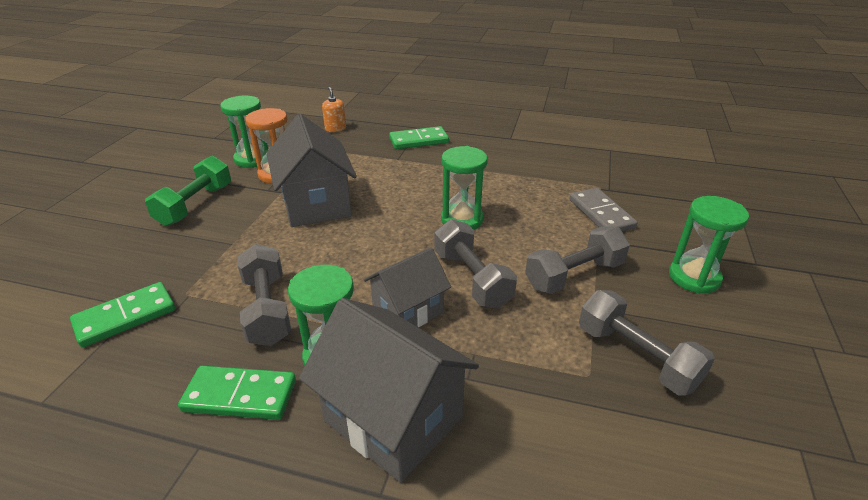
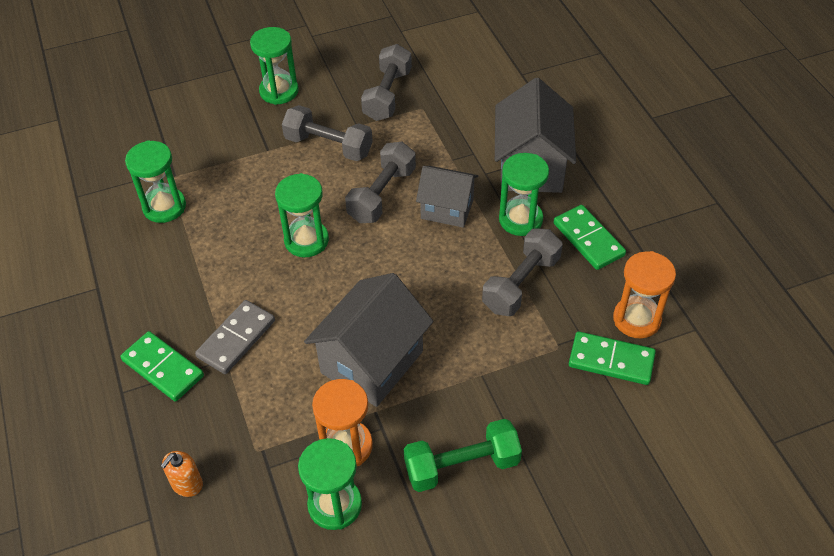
camera: 125 degrees left, 15 degrees up
grey domino [569,188,637,232] -> grey domino moved to [195,300,275,374]
none -> green hourglass [125,140,186,223]
none -> orange hourglass [613,251,676,338]

